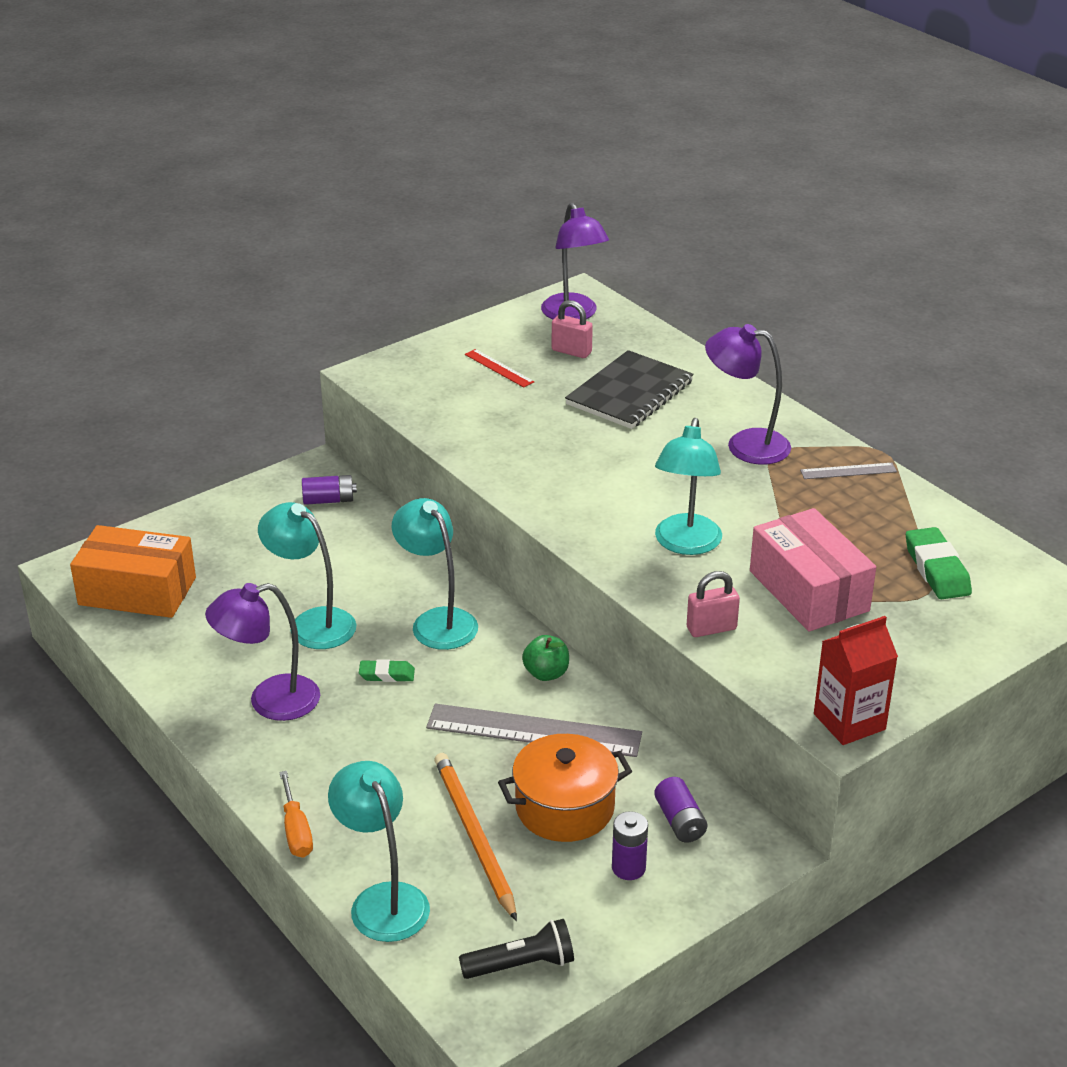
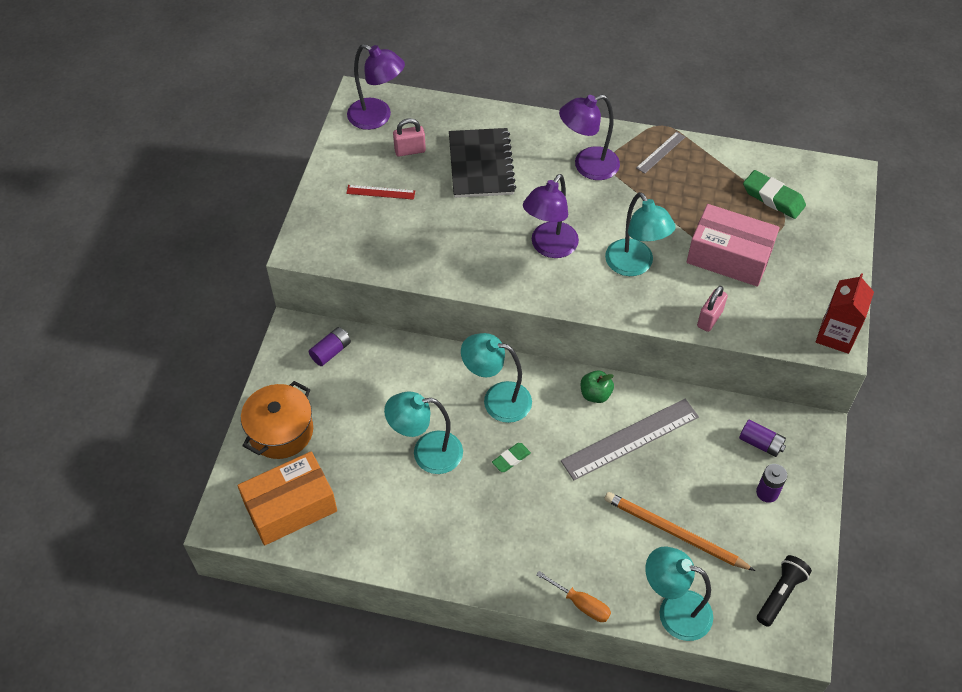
camera: 40 degrees left, 20 degrees up
purple lamp [205,583,320,721] -> purple lamp moved to [523,174,579,258]
orange pot [498,734,632,842] -> orange pot moved to [241,381,313,459]

